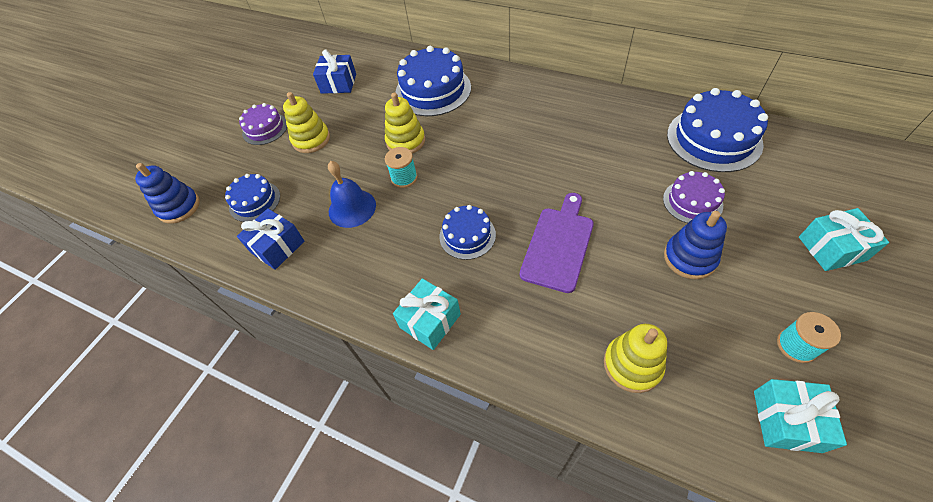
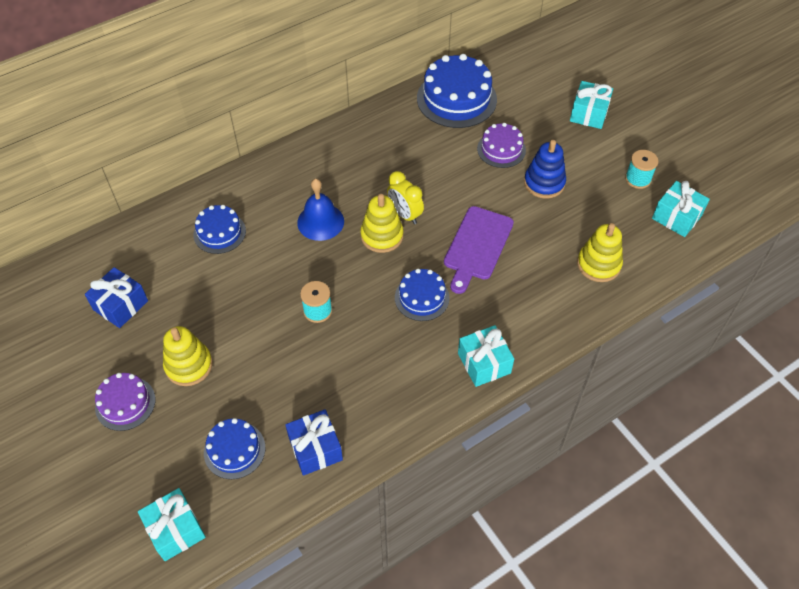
camera: 65 degrees left, 0 degrees up
blue stacking toy [135,163,200,224] -> turquoise gift [138,488,206,561]
blue bell [328,161,376,228] -> blue bell moved to [297,178,344,241]
yellow stacking toy [385,93,425,154] -> yellow stacking toy moved to [360,194,404,253]
blue cake [395,46,471,116] -> blue cake [193,205,246,254], size x0.58
purple cutting board [520,193,594,293] -> purple cutting board turned 120 degrees counterclockwise [444,206,514,294]
none -> yellow clock [387,171,424,224]

